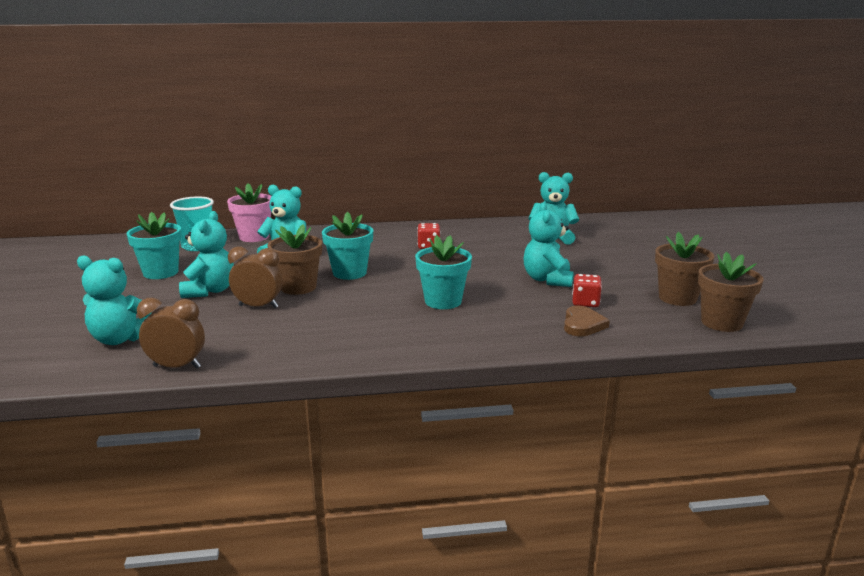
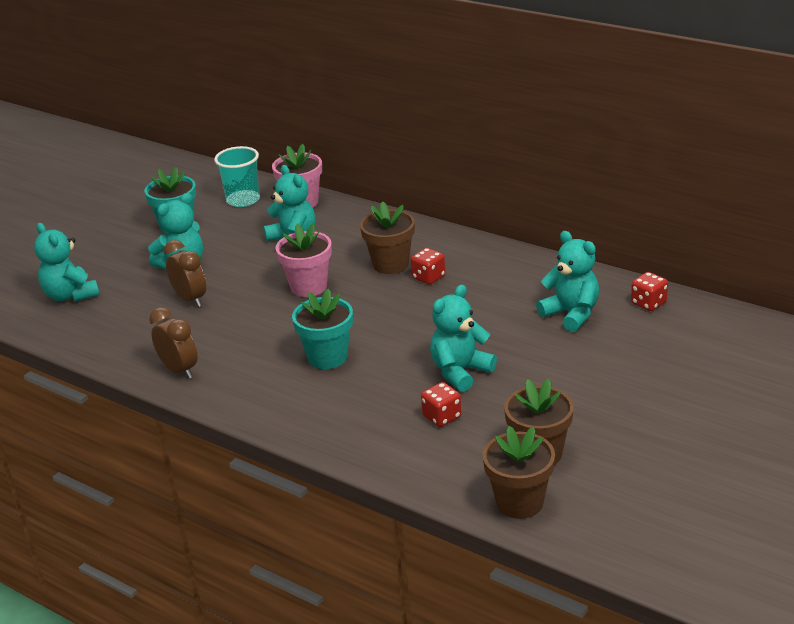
camera: 45 degrees right, 10 degrees up
brown clock [137,298,205,369] -> brown clock moved to [149,307,198,379]
brown flower pot [267,225,322,295] -> brown flower pot moved to [360,201,415,274]
turquoise flower pot [322,212,373,280] -> pink flower pot [276,223,332,297]
brown heart [564,306,610,336] -> none
none -> red dice [631,272,668,311]

